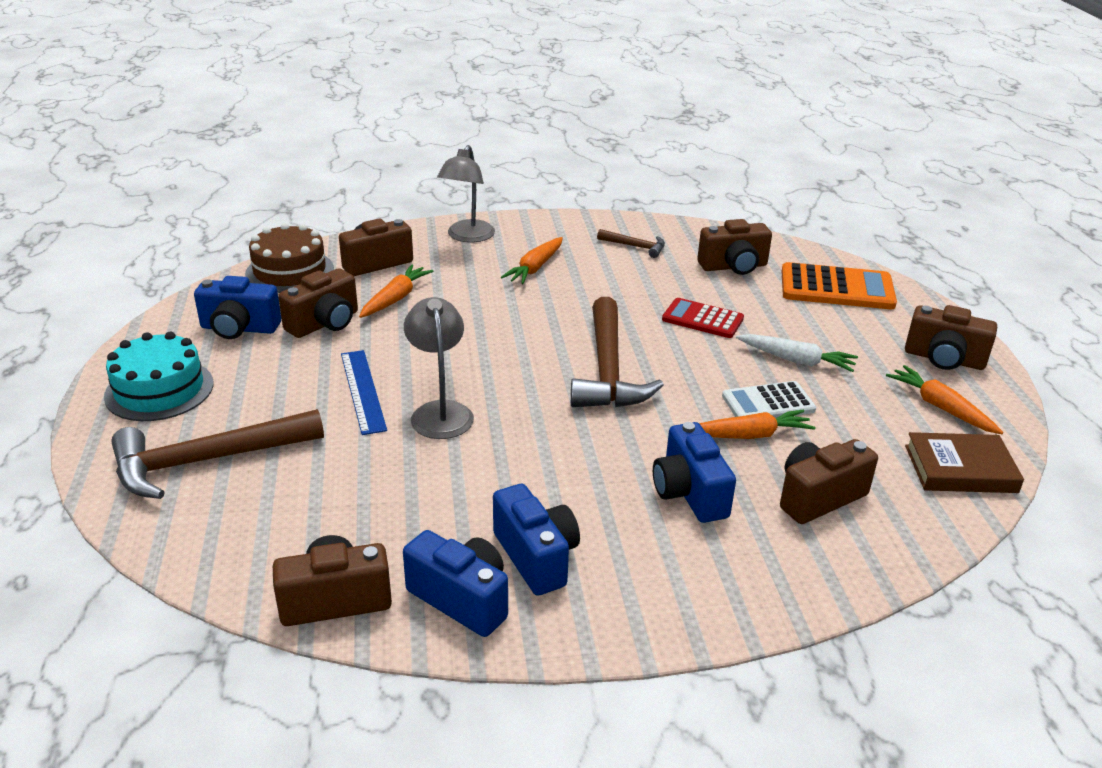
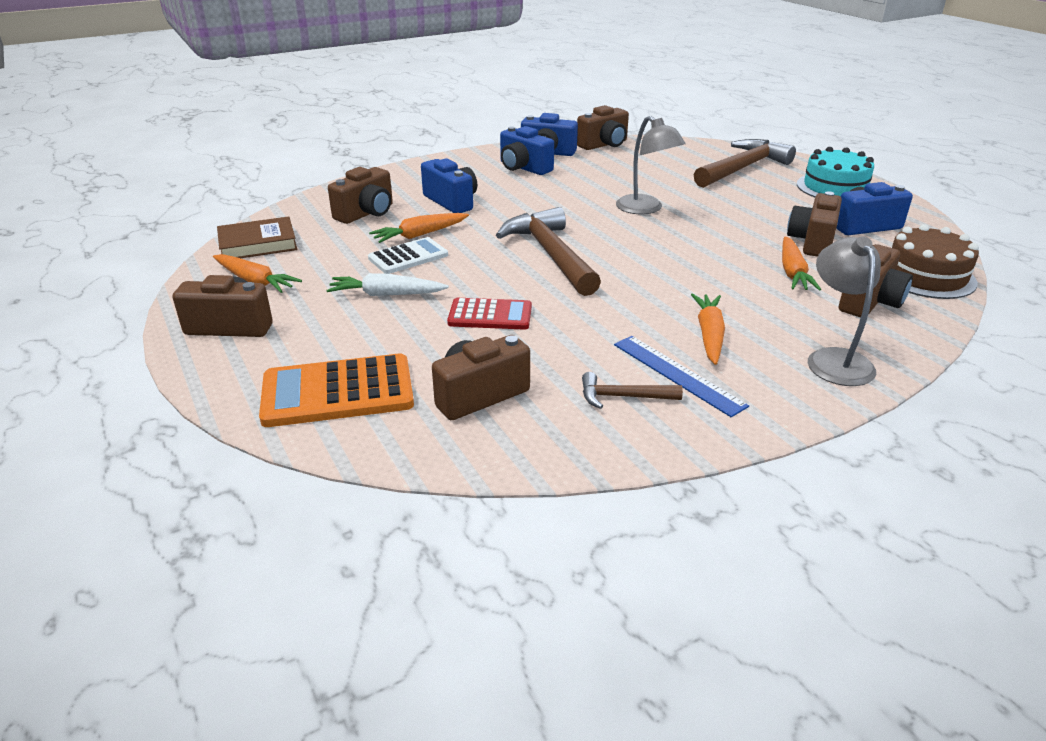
camera: 160 degrees right, 0 degrees up
blue ruler [341,350,387,435] -> blue ruler moved to [614,336,749,417]

